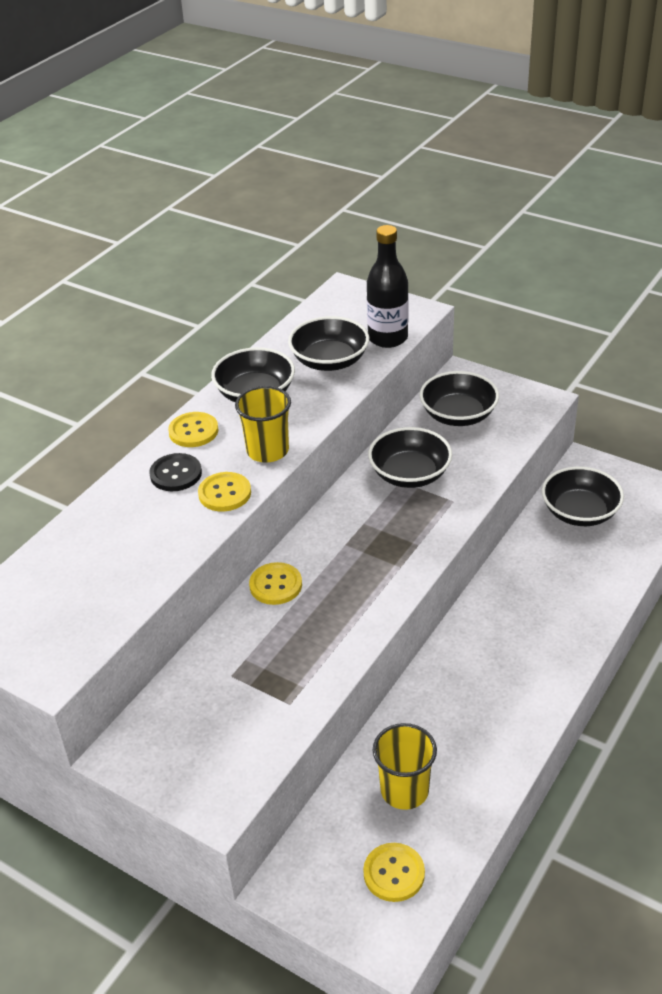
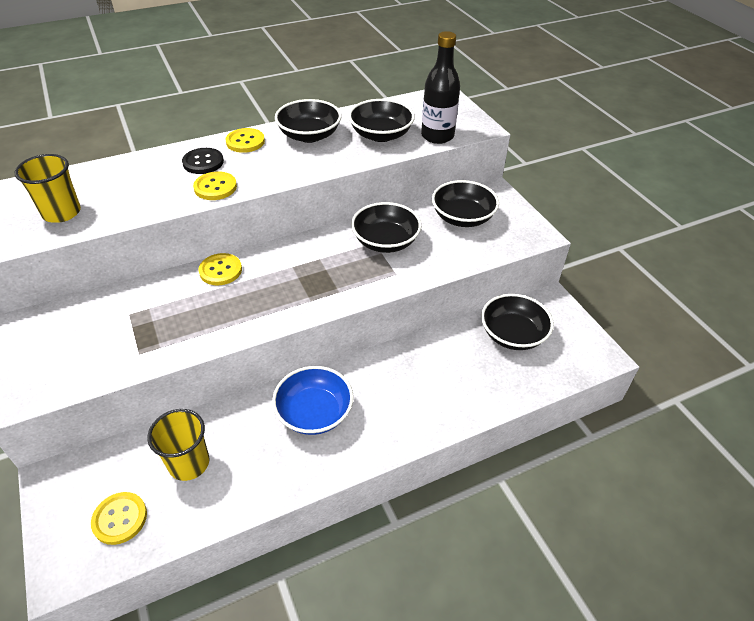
camera: 30 degrees right, 5 degrees up
yellow cup [235,386,291,463] -> yellow cup moved to [14,154,81,223]
none -> blue bowl [272,366,354,435]

